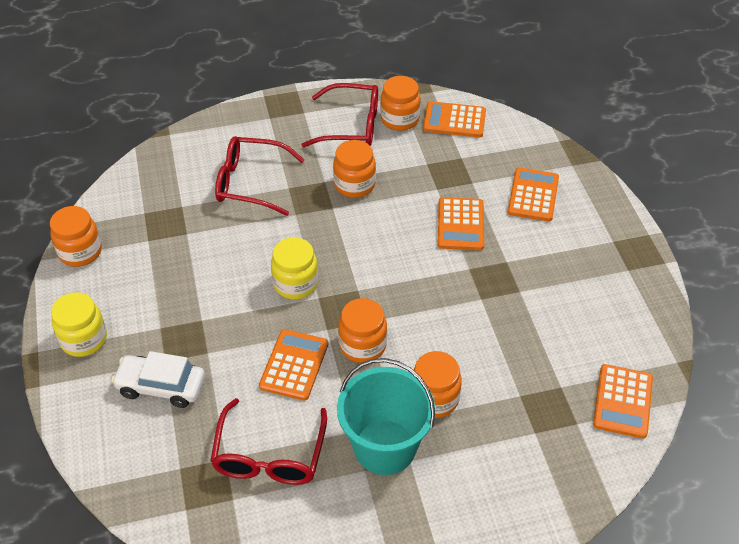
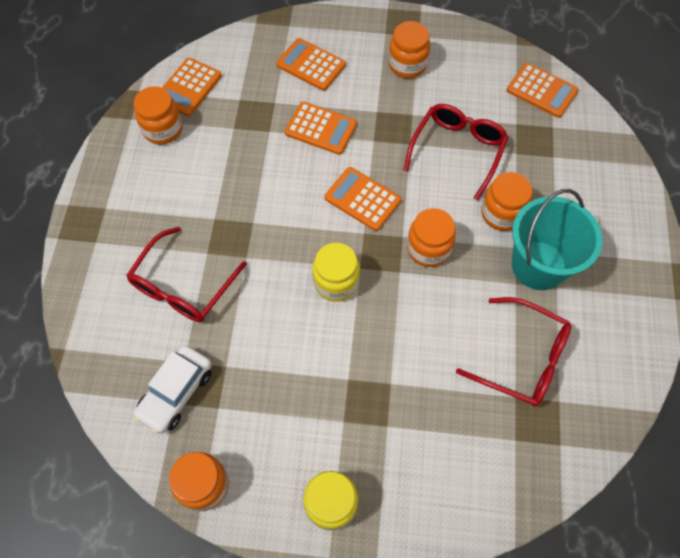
camera: 70 degrees left, 15 degrees up
white car [111,351,205,408] -> white car moved to [133,346,212,434]
orange calculator [259,329,328,401] -> orange calculator moved to [324,167,401,231]
red glasses [302,83,378,147] -> red glasses moved to [403,104,509,201]
orange jar [333,140,376,198] -> orange jar moved to [389,21,430,78]

